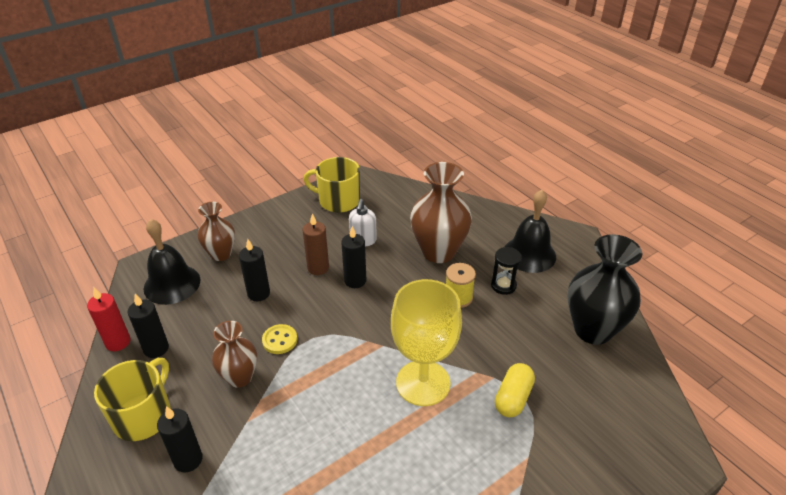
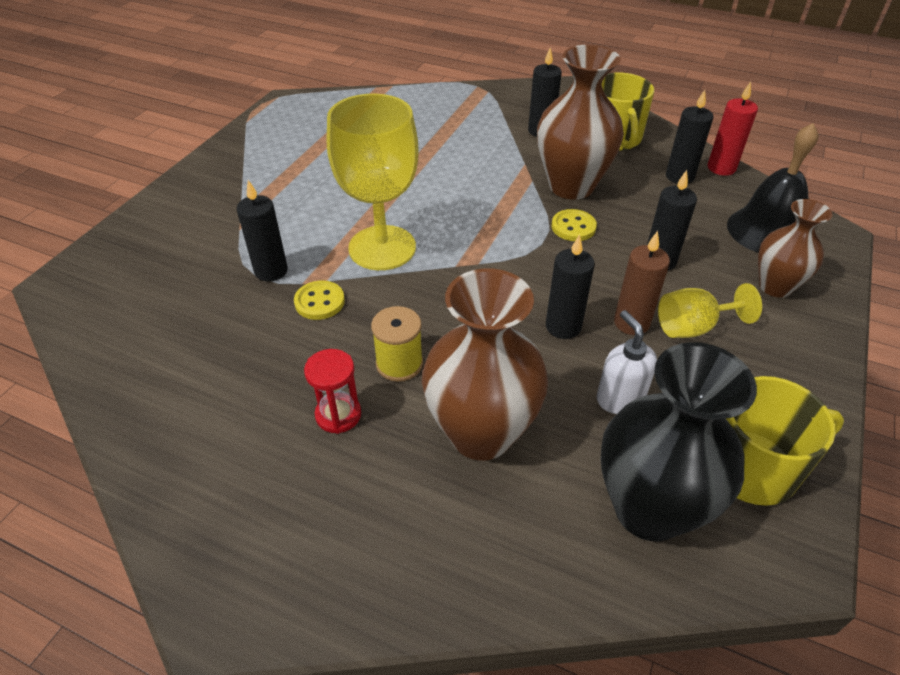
camera: 150 degrees right, 5 degrees up
brown vase [212,321,257,388] -> brown vase [537,45,624,200], size x1.65
black hourglass [491,247,522,295] -> red hourglass [304,349,361,434]
yellow capsule [495,363,535,417] -> black candle [237,180,288,282]
black bell [505,190,556,273] -> none
black vase [568,234,643,345] -> black vase moved to [601,342,757,542]
none -> yellow button [294,281,345,320]
none -> yellow goblet [658,283,762,338]

